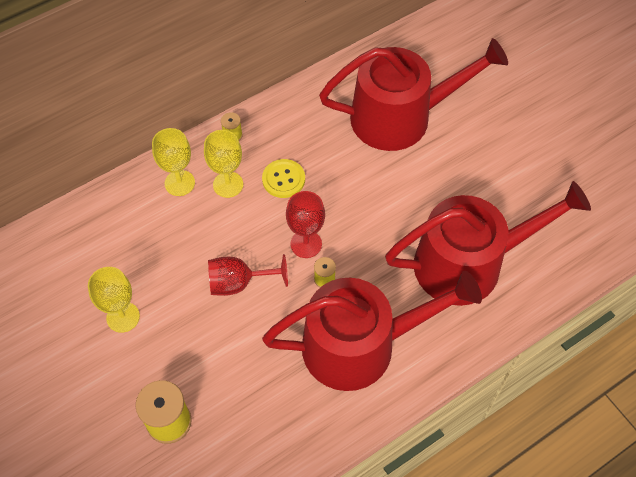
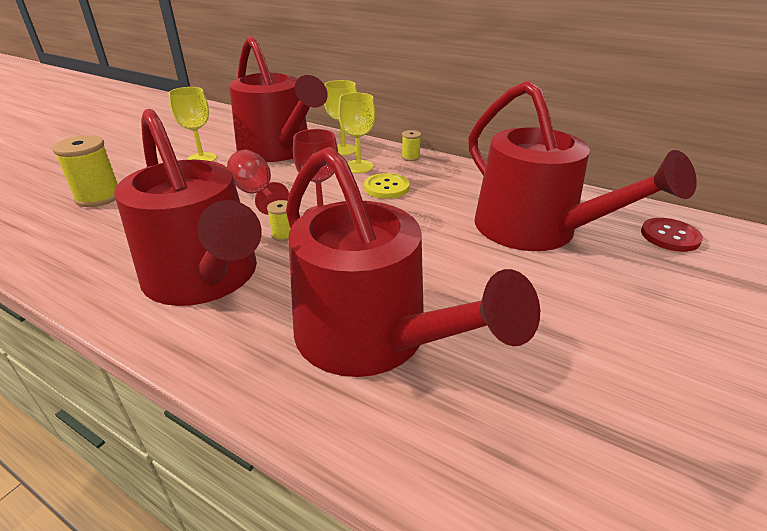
camera: 65 degrees right, 25 degrees down
none -> red watering can [229,36,328,162]
none -> red button [641,218,703,252]

